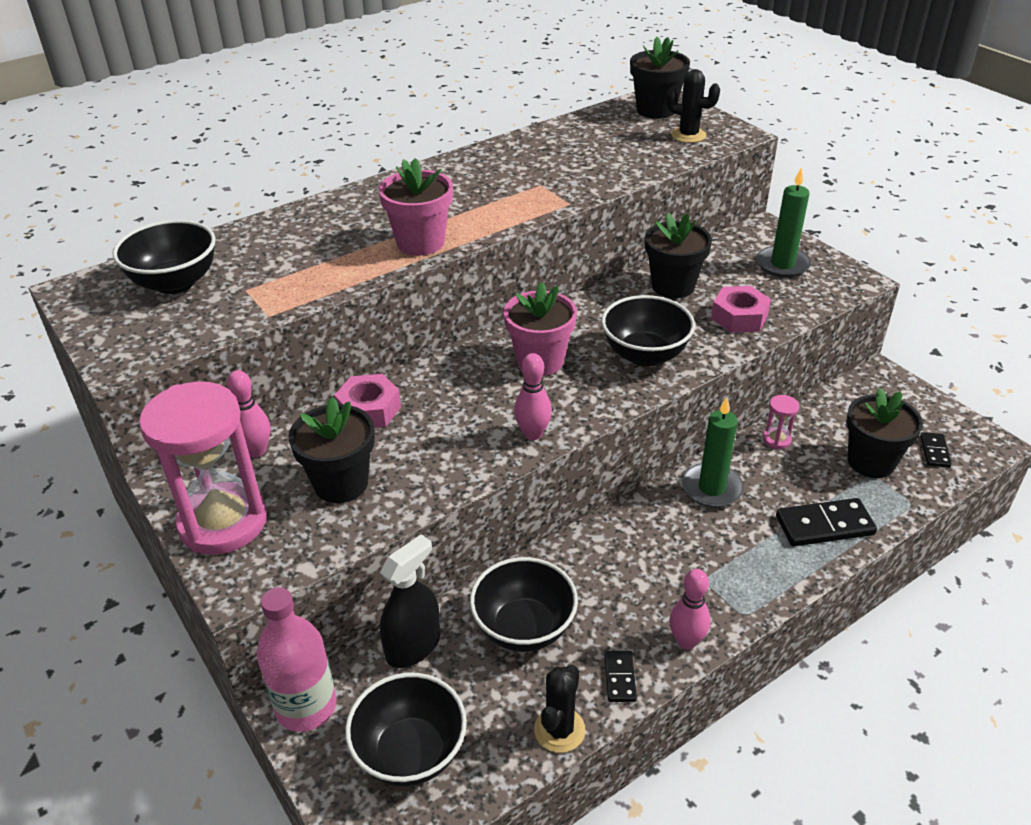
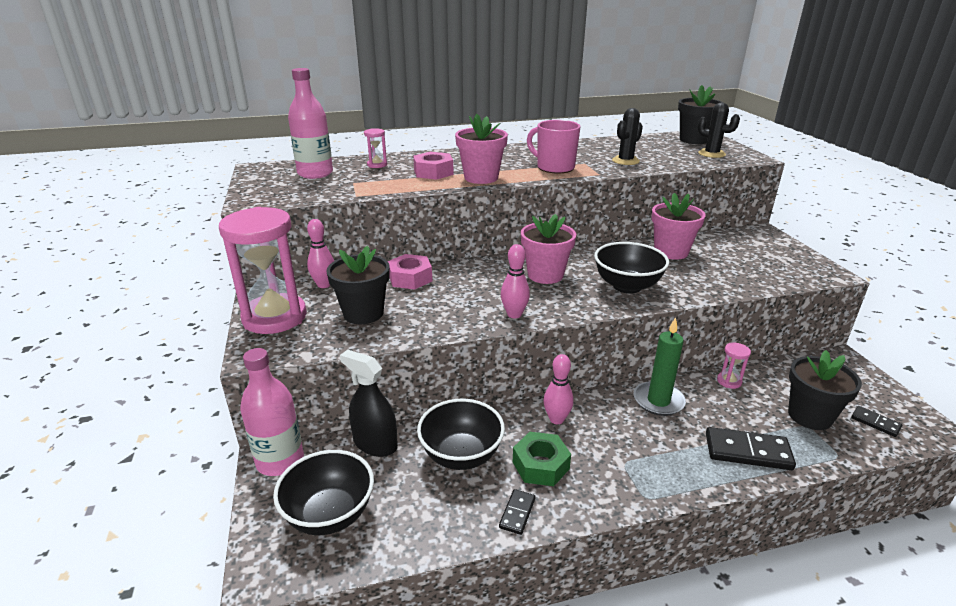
camera: 20 degrees right, 10 degrees down
black bowl [112,220,216,294] -> pink bottle [288,68,333,179]
black spray bottle [380,534,440,668] -> black spray bottle turned 120 degrees counterclockwise [340,350,398,457]
black cactus [534,665,585,753] -> black cactus moved to [612,108,643,165]
black flower pot [645,213,712,298] -> pink flower pot [651,193,706,260]
pink bowling pin [669,569,710,650] -> pink bowling pin moved to [543,354,574,424]
pink nut [711,286,771,333] -> pink nut moved to [413,152,454,180]
green candle [756,167,811,278] -> none
black domino [920,432,952,468] -> black domino turned 75 degrees counterclockwise [851,406,902,437]
none -> pink hourglass [364,128,387,168]
none -> green nut [513,432,571,486]
none -> pink mug [527,120,580,173]

